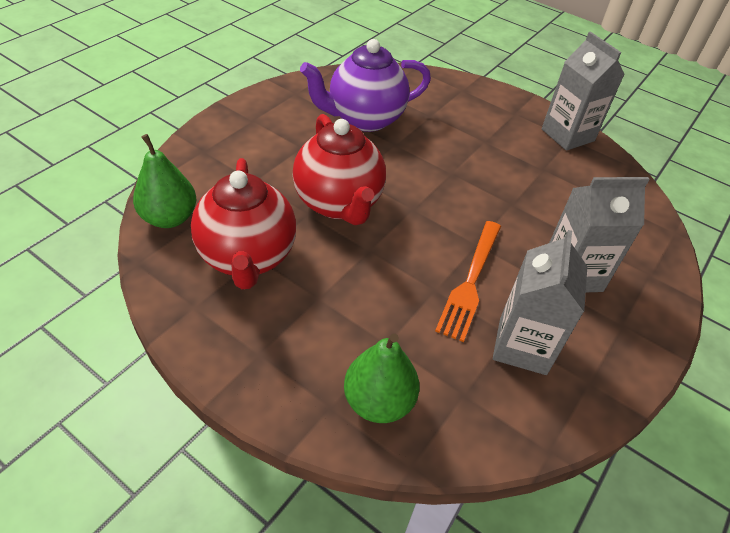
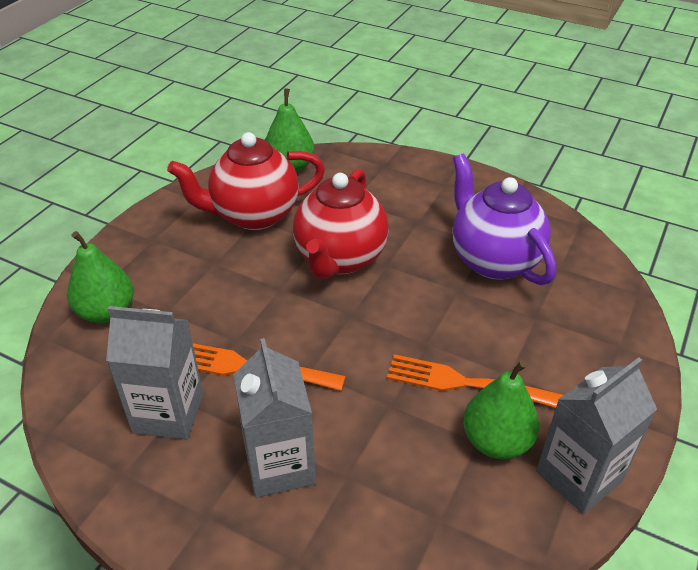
camera: 85 degrees right, 5 degrees down
red teapot [293,114,386,225] -> red teapot turned 45 degrees counterclockwise [293,168,389,279]
none -> orange fork [387,354,563,408]
none -> green pear [463,360,539,459]

